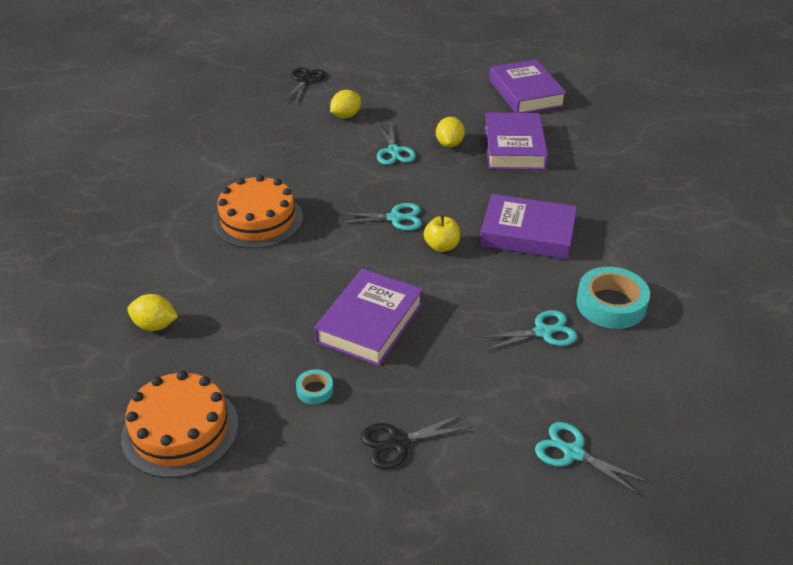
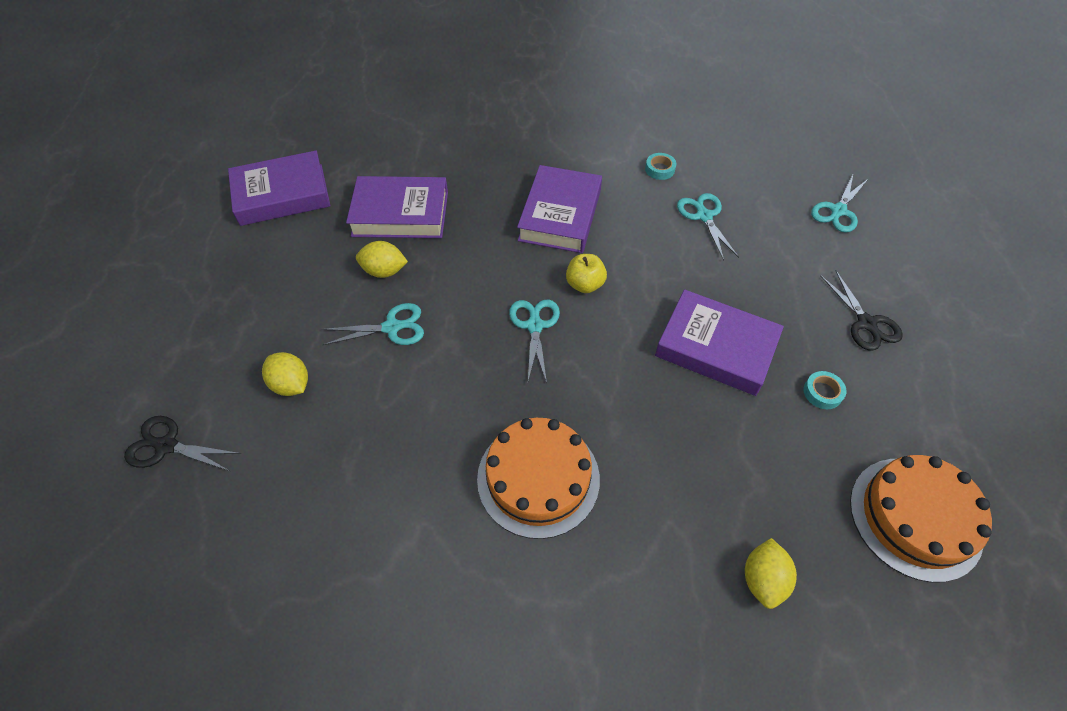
camera: 90 degrees left, 15 degrees up
turquoise tape [576,267,650,329] -> turquoise tape [645,153,676,180], size x0.48

